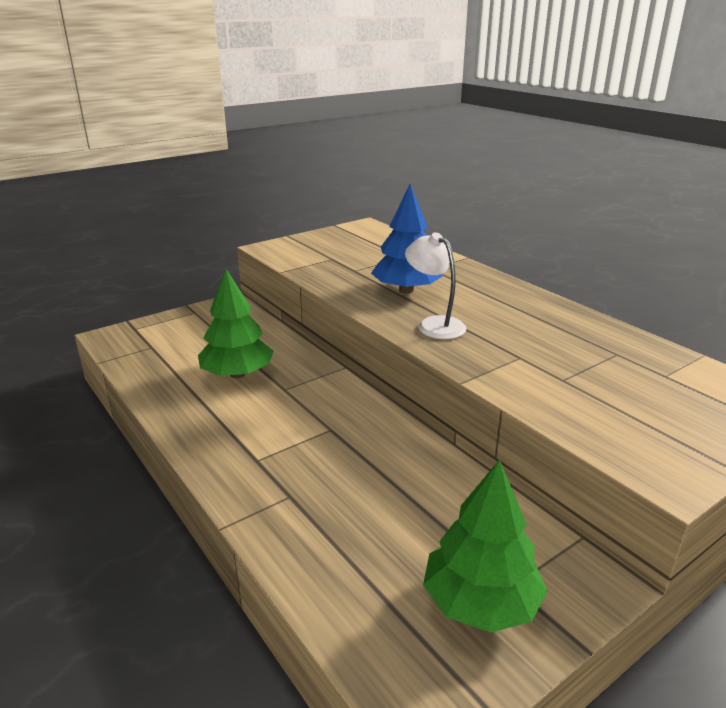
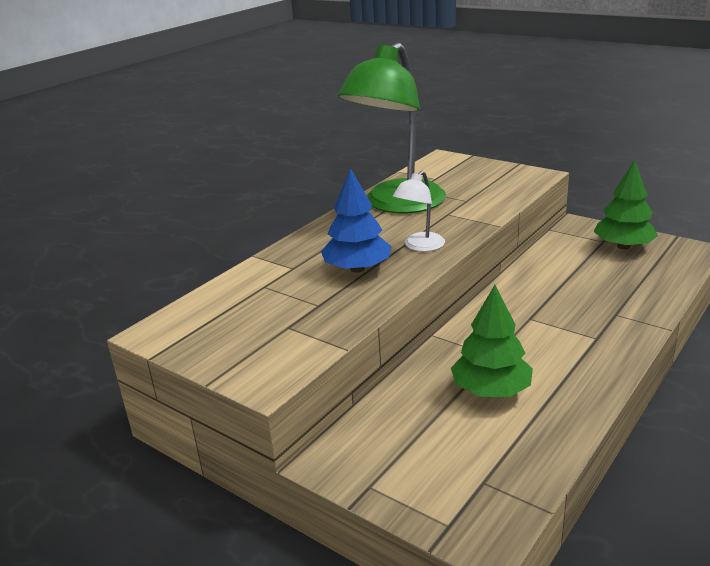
camera: 105 degrees left, 0 degrees up
none -> green lamp [337,42,446,213]

